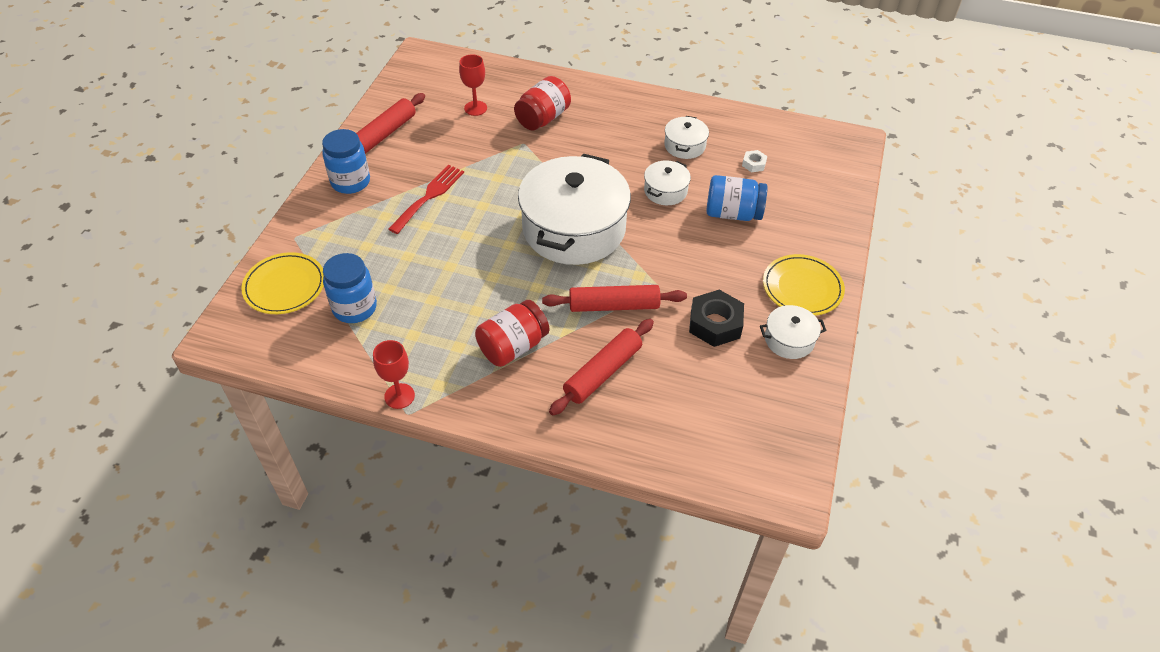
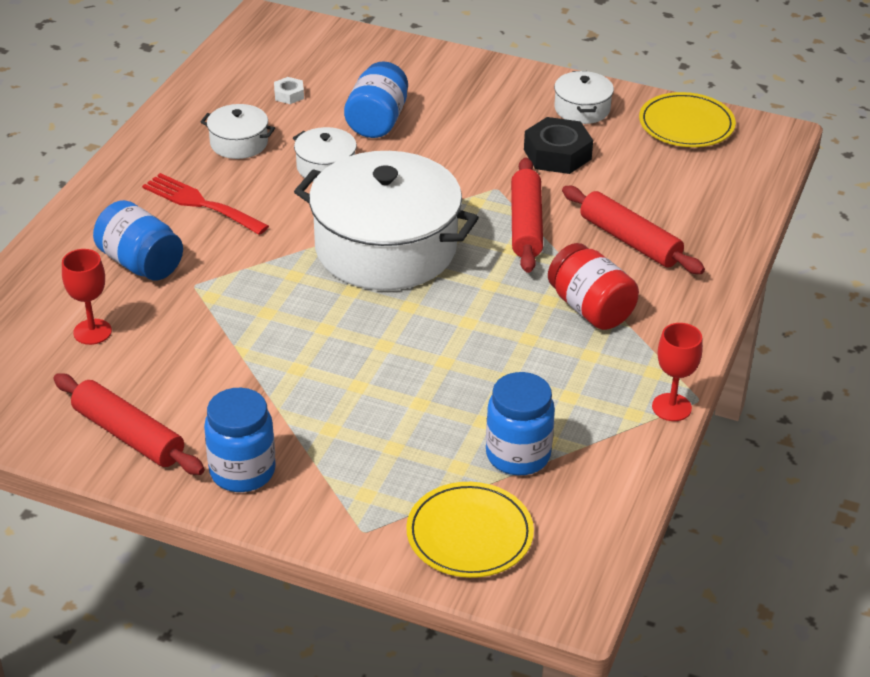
camera: 85 degrees left, 10 degrees down
red fork [388,165,464,234] -> red fork moved to [142,173,269,235]
red jar [514,76,571,131] -> blue jar [93,200,183,280]
yellow plate [763,254,845,316] -> yellow plate moved to [639,92,736,147]

